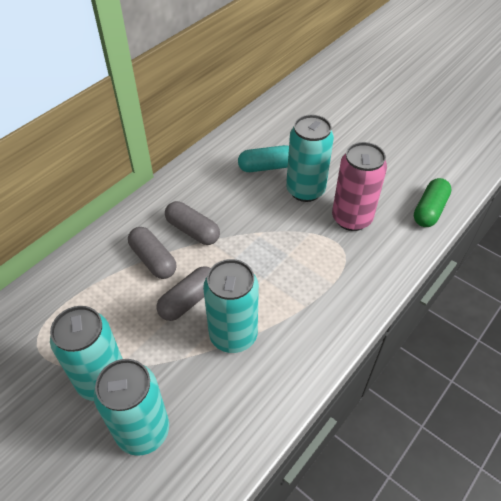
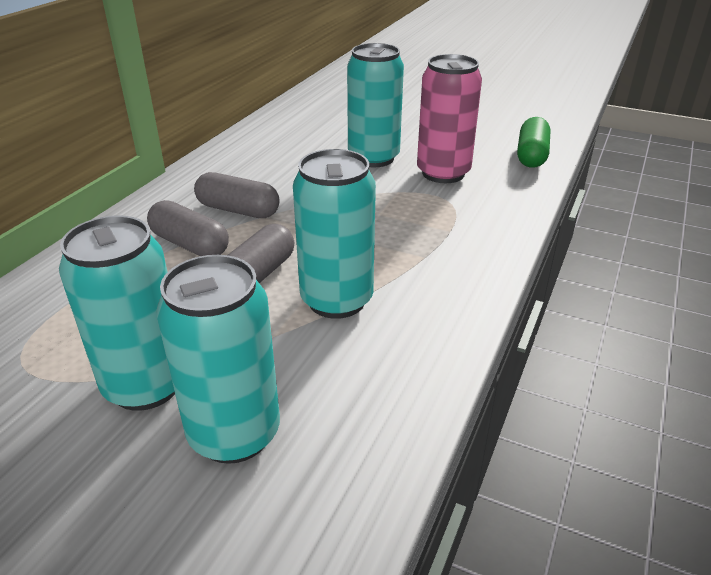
camera: 15 degrees left, 15 degrees down
turquoise capsule [238,145,289,172] -> none

